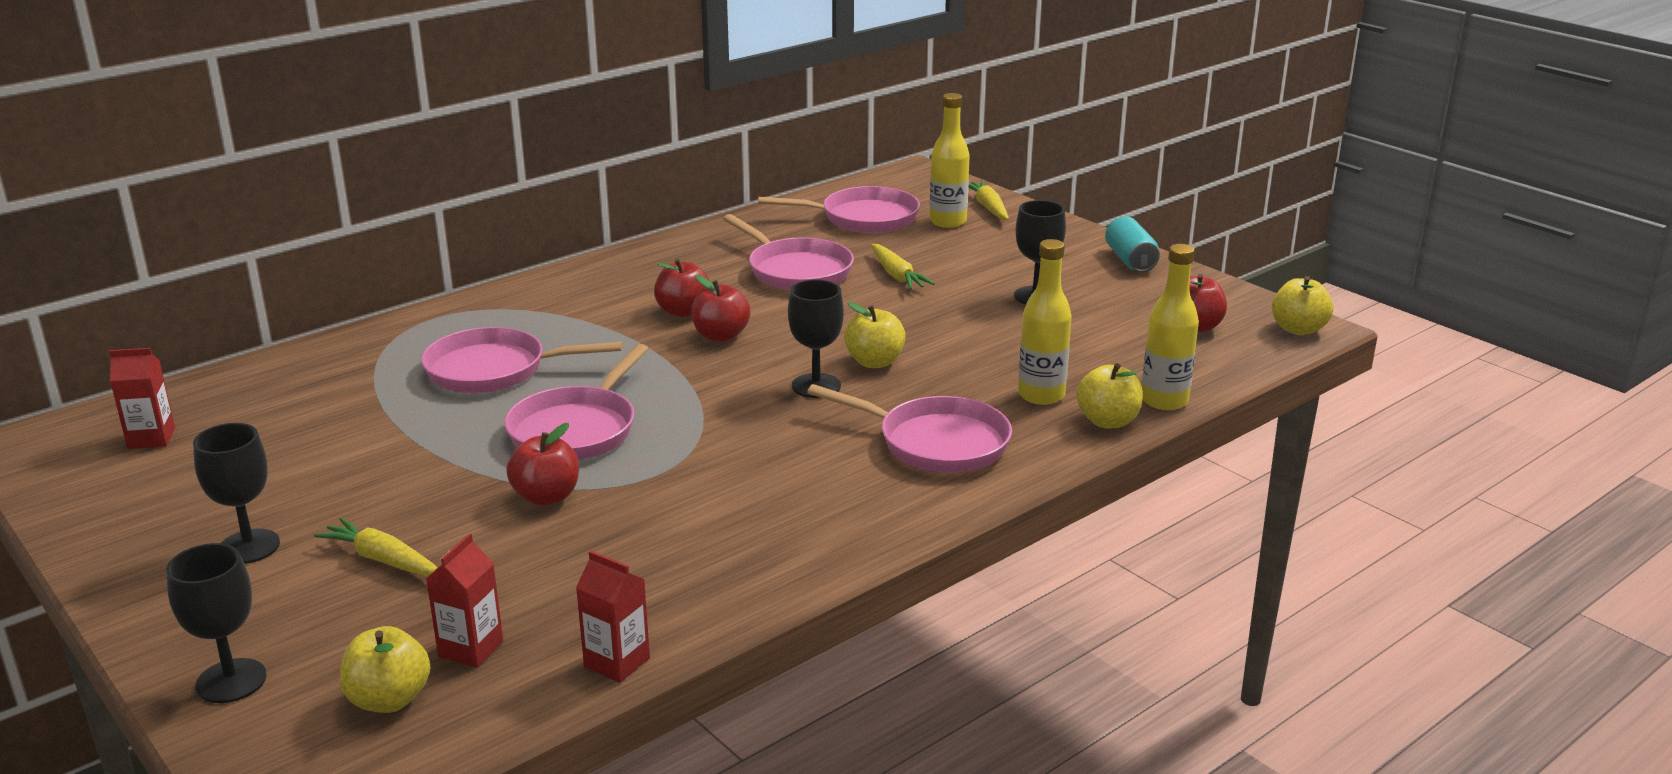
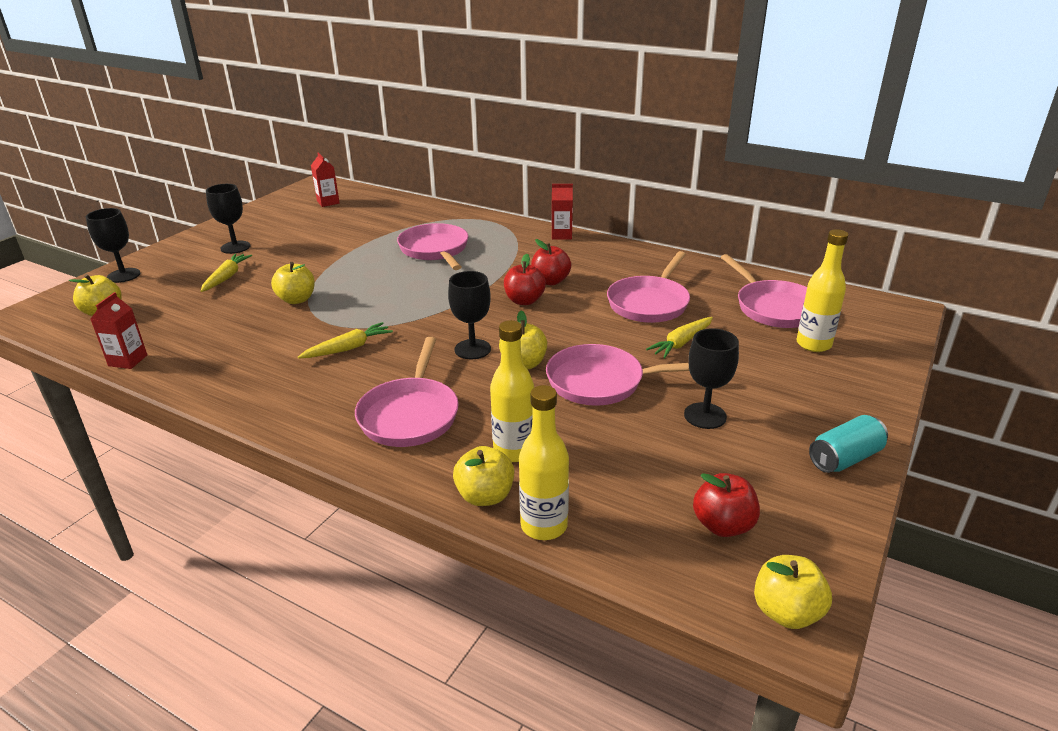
camera: 70 degrees right, 5 degrees up
red carton [426,533,503,668] -> red carton moved to [552,184,573,240]
pink pan [504,344,649,460] -> pink pan moved to [546,344,689,406]
red apple [506,423,579,506] -> yellow apple [271,262,315,304]
yellow carrot [969,181,1009,220] -> yellow carrot moved to [298,322,393,359]

